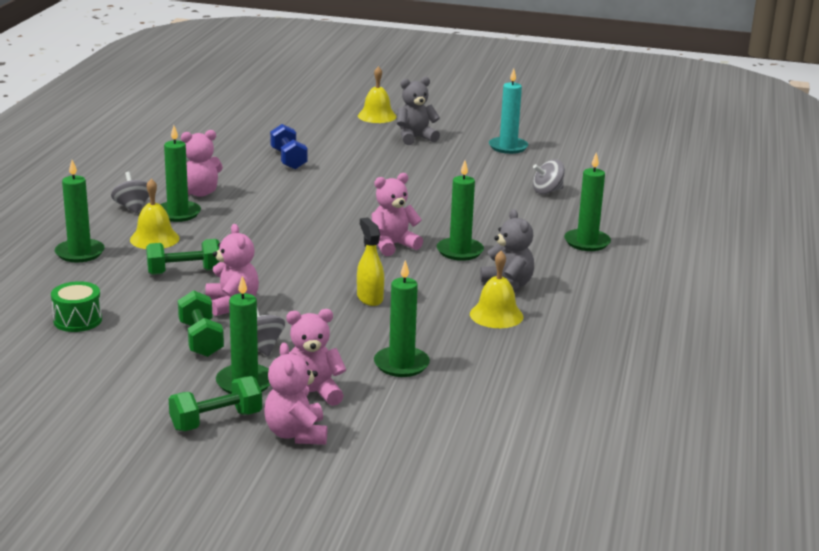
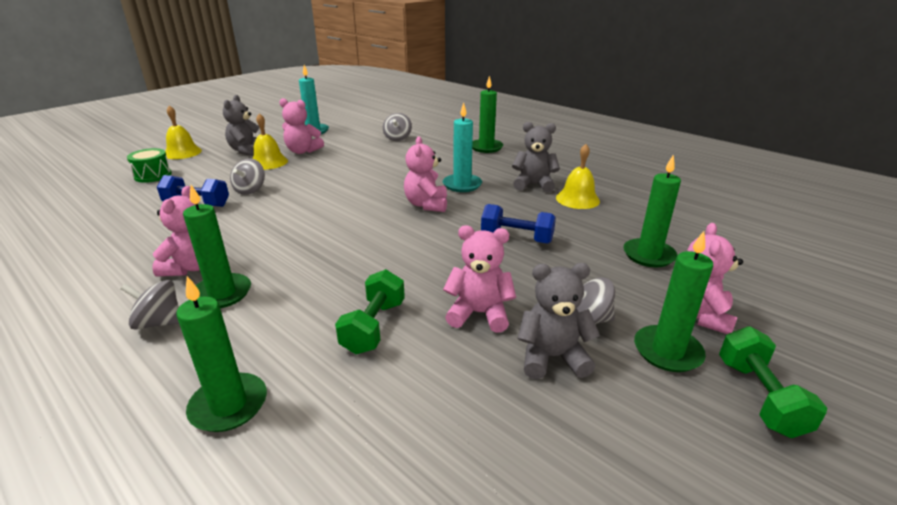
camera: 60 degrees left, 5 degrees up
green drum [51,281,102,332] -> green drum moved to [127,148,172,183]
yellow bell [130,179,180,249] -> yellow bell moved to [253,113,288,170]
green dumbbell [178,290,224,357] -> grey teddy bear [517,263,600,379]
pink teddy bear [264,343,327,445] -> pink teddy bear moved to [279,98,324,154]
yellow spray bottle [357,217,384,306] -> blue dumbbell [481,204,556,244]
green candle [437,160,484,261] -> turquoise candle [443,102,482,192]
none -> grey spinning top [230,158,265,195]

